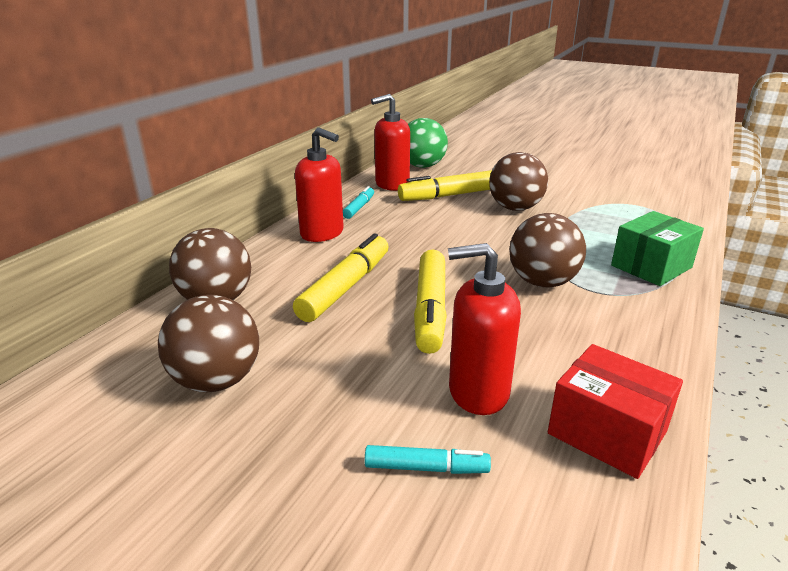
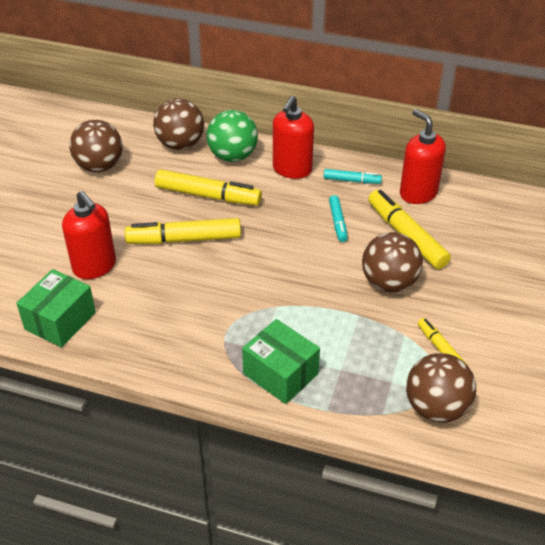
camera: 80 degrees right, 15 degrees up
turquoise marker [365,445,491,474] -> turquoise marker moved to [329,195,347,242]
green ball [408,118,448,168] -> green ball moved to [207,110,258,162]
red soap dispenser [448,243,521,415] -> red soap dispenser turned 150 degrees clockwise [62,191,116,279]
brown ball [509,213,586,288] -> brown ball moved to [406,353,476,423]
red box [548,344,683,479] -> green box [16,269,96,348]
none -> yellow marker [418,318,467,364]

